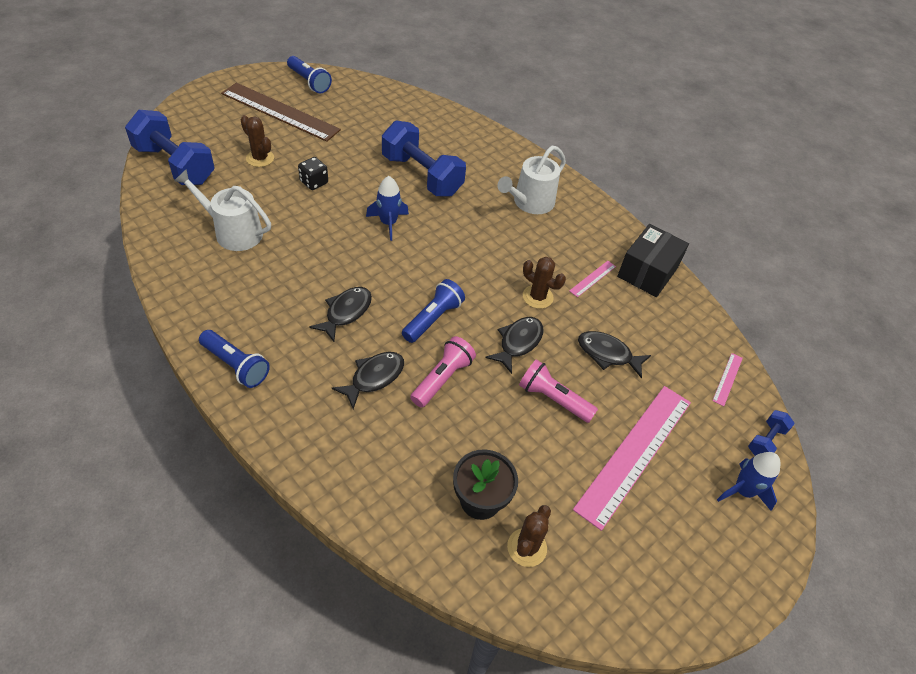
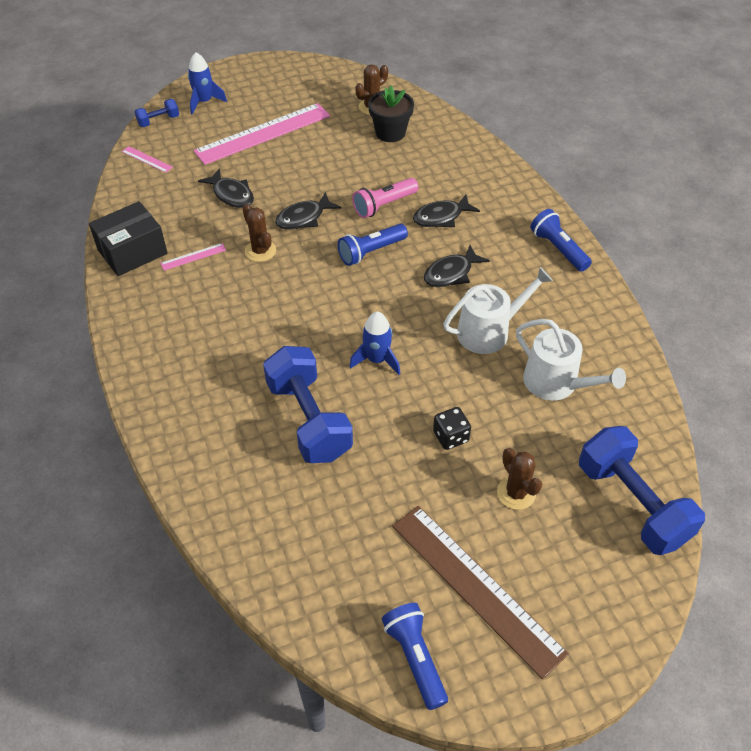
camera: 155 degrees left, 0 degrees up
white watering can [497,146,566,214] -> white watering can moved to [443,267,553,354]
pink flashlight [519,359,598,423] -> none
pink ruler [712,353,743,406] -> pink ruler turned 75 degrees clockwise [122,146,173,173]

